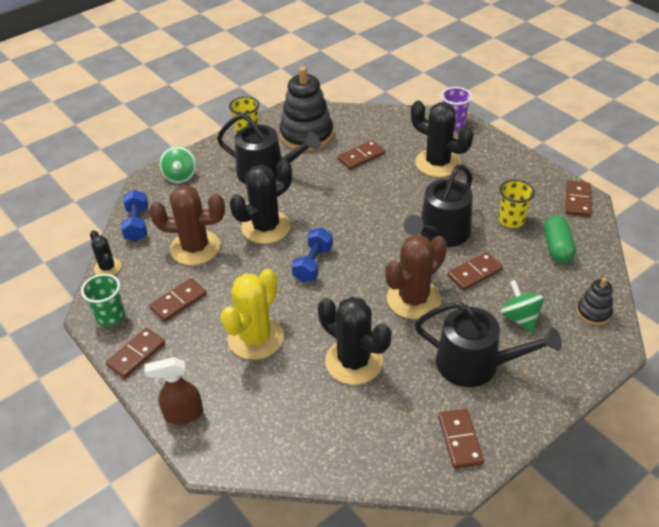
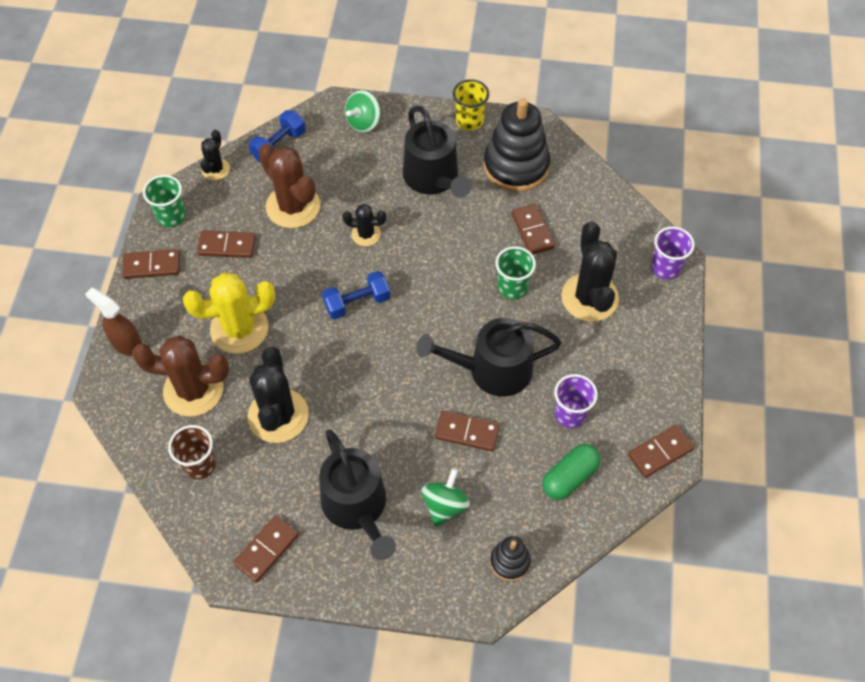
camera: 45 degrees right, 15 degrees up
black cactus [230,159,292,244] -> black cactus [343,204,386,246], size x0.53
brown domino [338,140,385,170] -> brown domino turned 60 degrees clockwise [511,204,555,255]
brown cactus [385,235,447,319] -> brown cactus moved to [132,335,229,417]
yellow cup [499,179,535,228] -> purple cup [554,374,598,428]
none -> brown cup [168,425,216,479]
none -> green cup [495,246,536,299]

